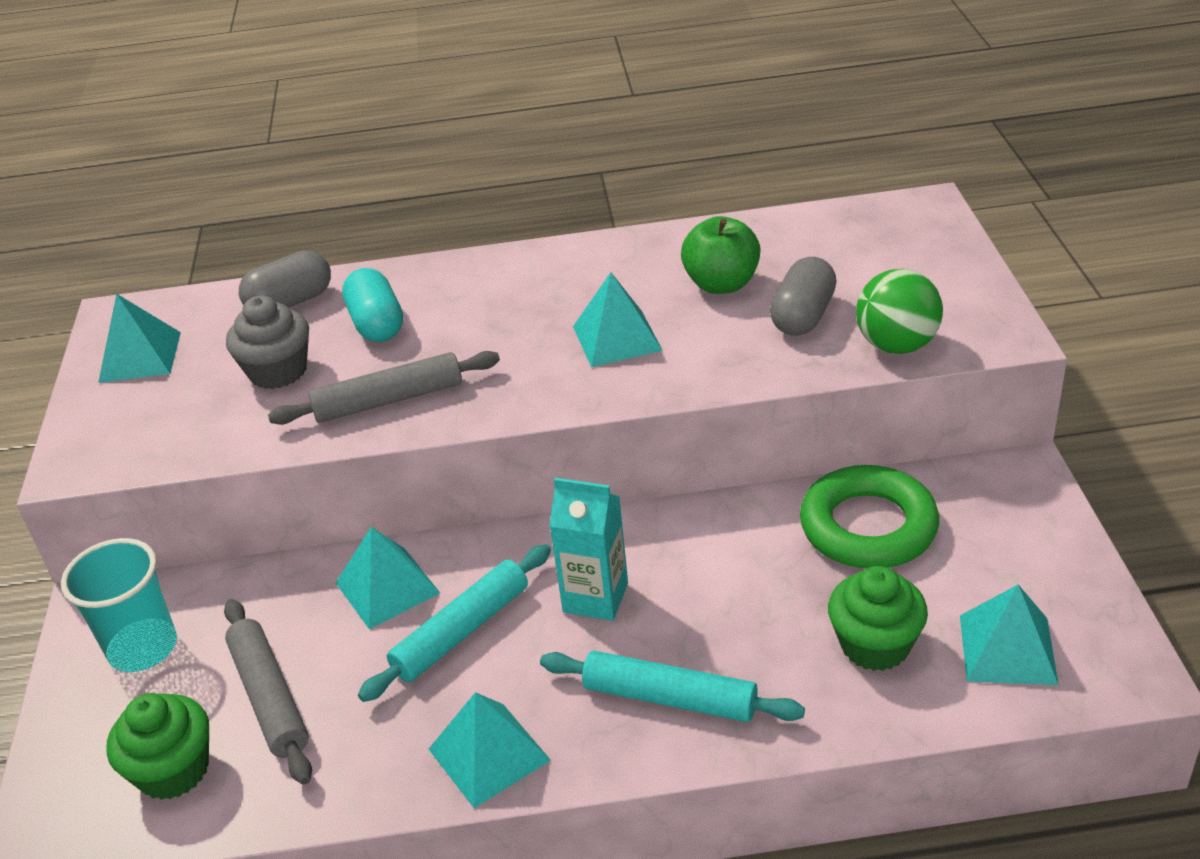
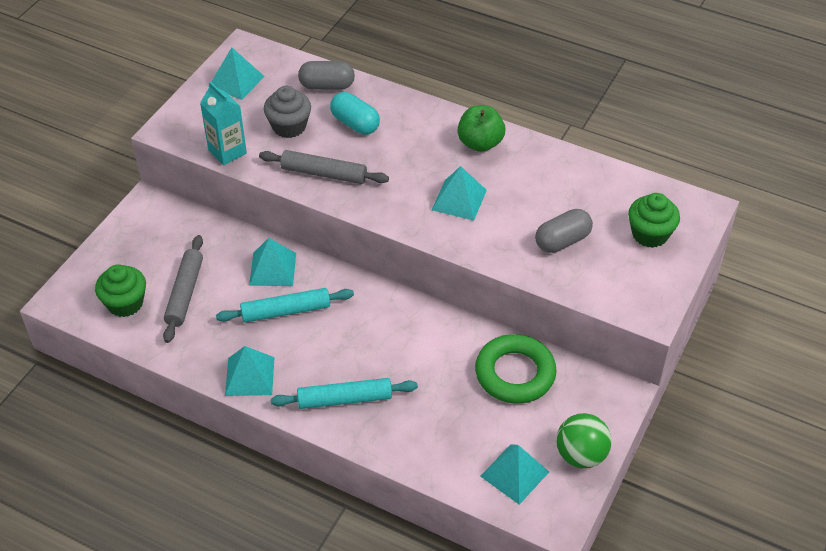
camera: 30 degrees right, 10 degrees up
turquoise cup [61,538,177,672] -> none
turquoise capsule [342,268,403,342] -> turquoise capsule turned 60 degrees counterclockwise [330,92,380,135]
turquoise rolling pin [540,651,805,722] -> turquoise rolling pin turned 60 degrees counterclockwise [271,378,418,409]
turquoise carton [549,478,628,621] -> turquoise carton moved to [200,81,247,165]
green apple [681,216,760,294] -> green apple moved to [458,105,506,152]
green cupcake [828,566,928,671] -> green cupcake moved to [628,193,680,248]
green ball [856,269,943,354] -> green ball moved to [556,413,612,468]

